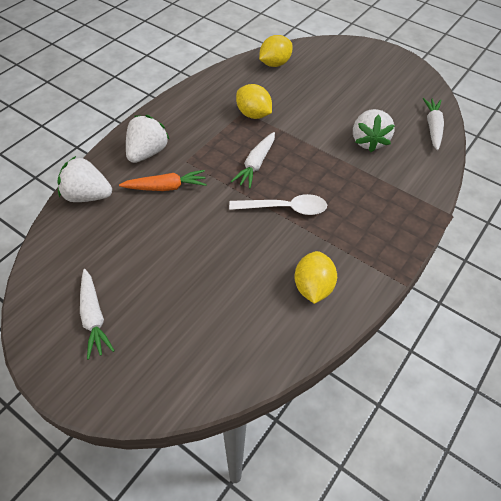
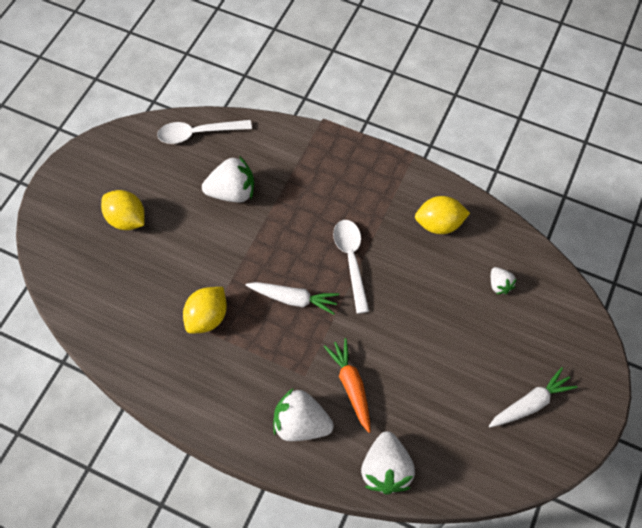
camera: 100 degrees left, 10 degrees up
yellow lemon [259,35,293,67] -> yellow lemon moved to [101,190,145,230]
white carrot [423,98,444,151] -> white spoon [157,120,252,144]
none -> white strawberry [491,267,516,294]

